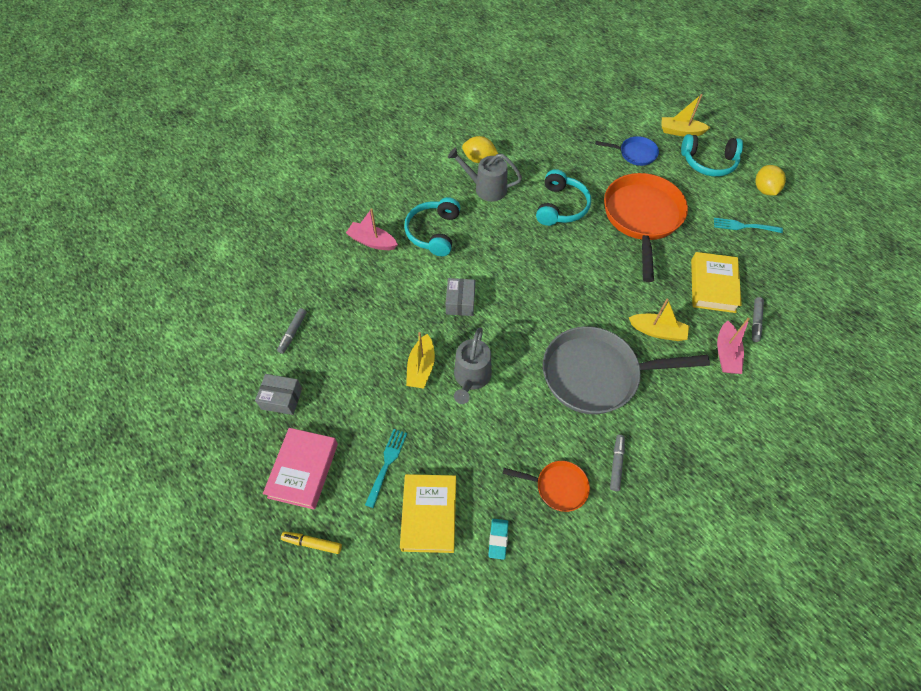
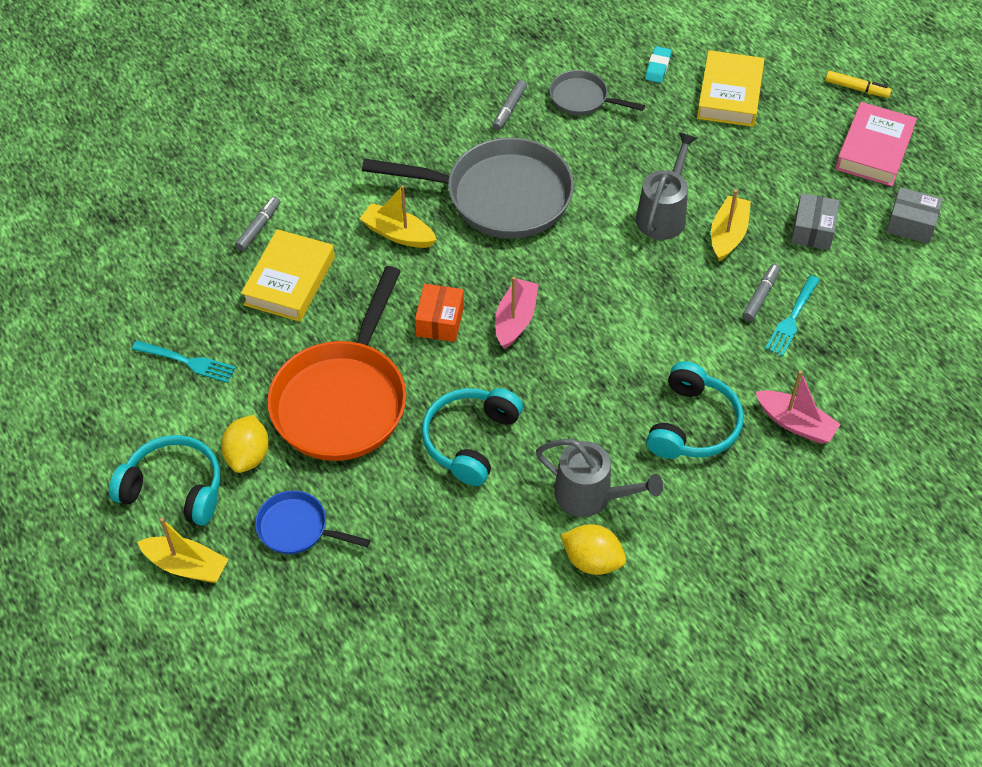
camera: 170 degrees left, 5 degrees down
grey marker [277,308,307,354] -> grey marker moved to [743,264,780,321]
turquoise fork [365,429,407,508] -> turquoise fork moved to [765,275,820,356]
grey box [445,278,475,316] -> grey box moved to [791,193,840,250]
orange pan [503,461,590,512] -> grey pan [549,70,645,115]
pink boat [717,318,750,374] -> pink boat moved to [495,277,539,349]
yellow lemon [755,165,786,195] -> yellow lemon moved to [221,415,269,473]
none -> orange box [415,284,464,342]

